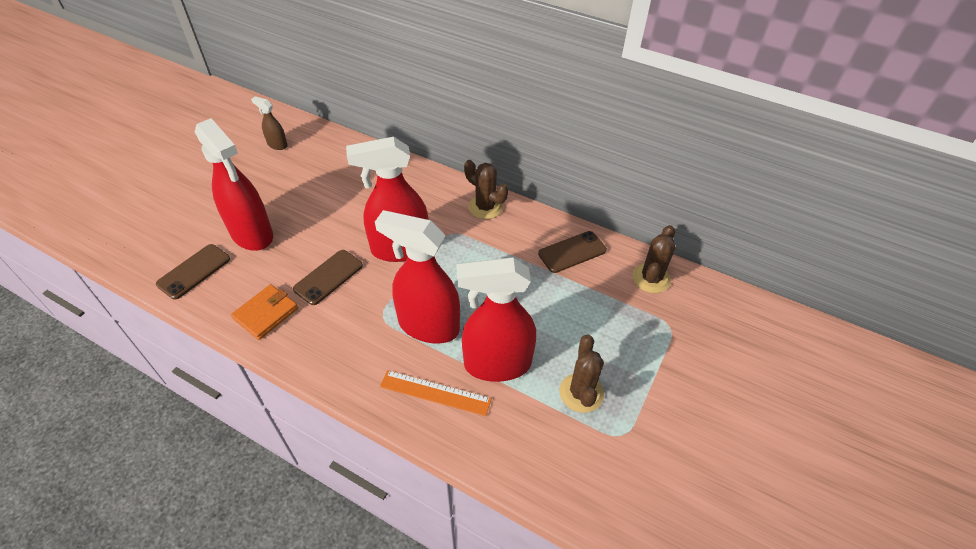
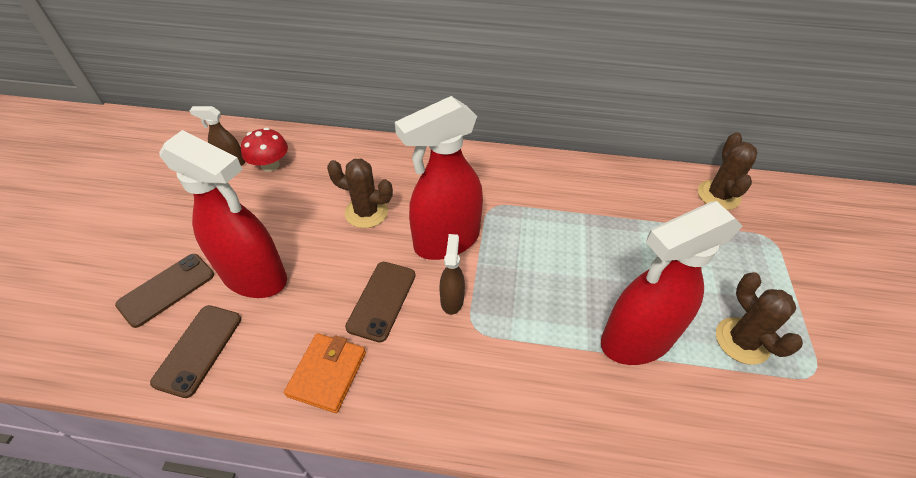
camera: 20 degrees left, 0 degrees up
red spray bottle [375,210,460,343] -> none
orange ruler [380,370,492,416] -> none
brown cactus [464,160,508,219] -> brown cactus moved to [327,158,393,228]
brown phone [538,231,607,273] -> brown phone moved to [115,254,214,328]
none -> red mushroom [241,128,288,172]
none -> brown spray bottle [440,234,465,315]

